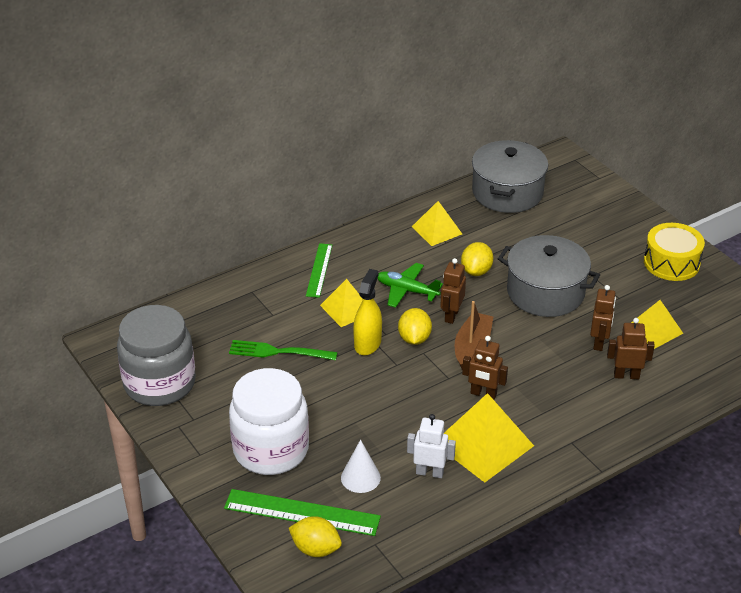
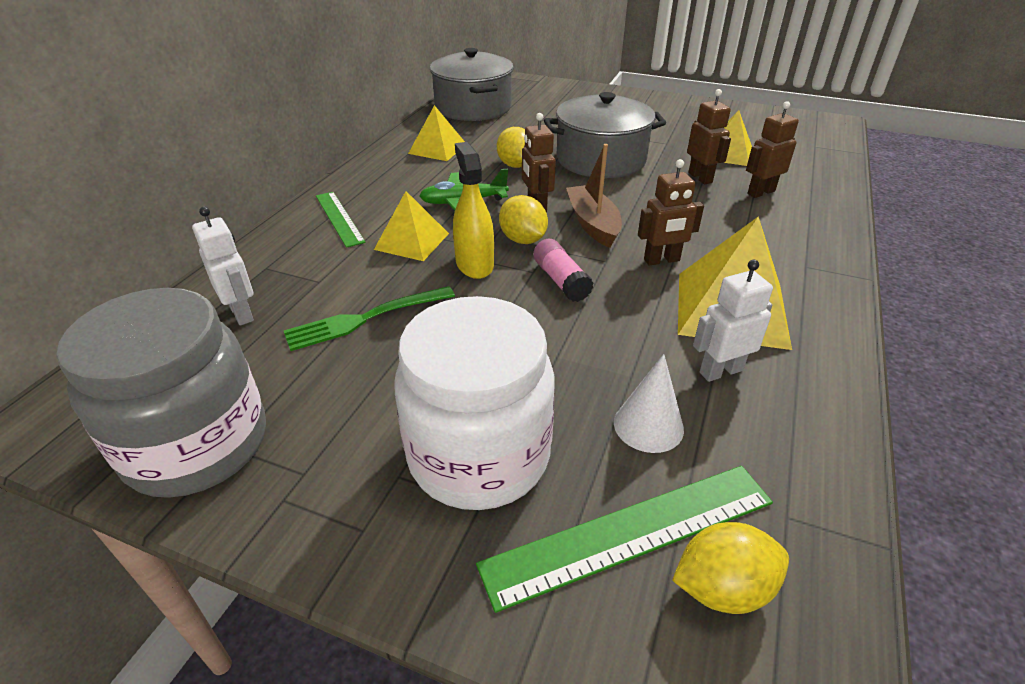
camera: 35 degrees left, 0 degrees up
yellow drum [644,223,705,281] -> none
none -> white robot [192,207,254,325]
none -> pink glue stick [533,239,593,302]

